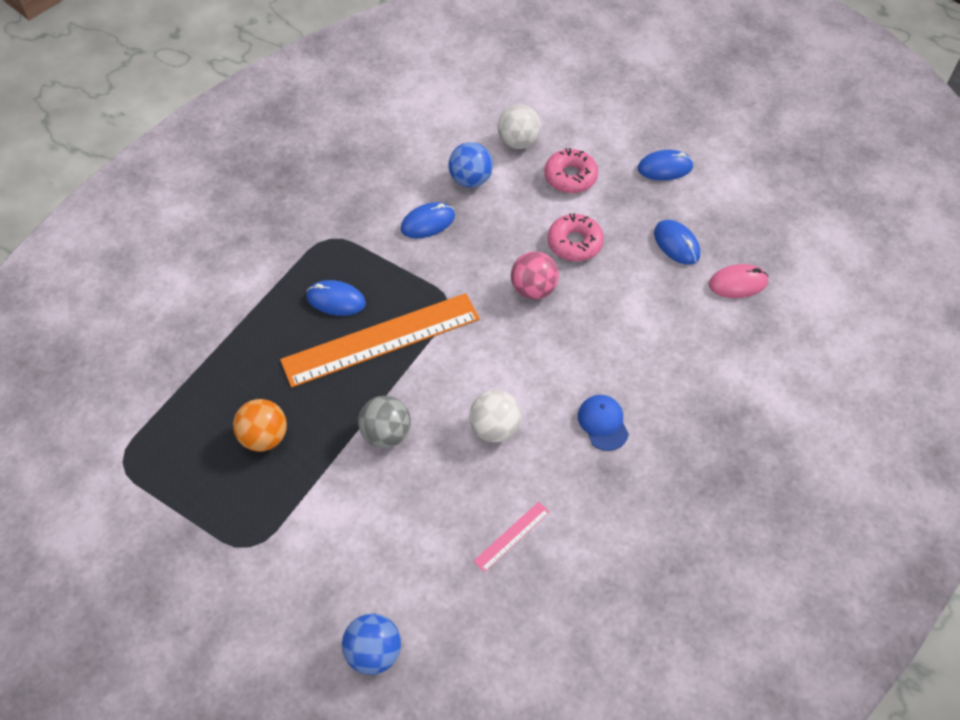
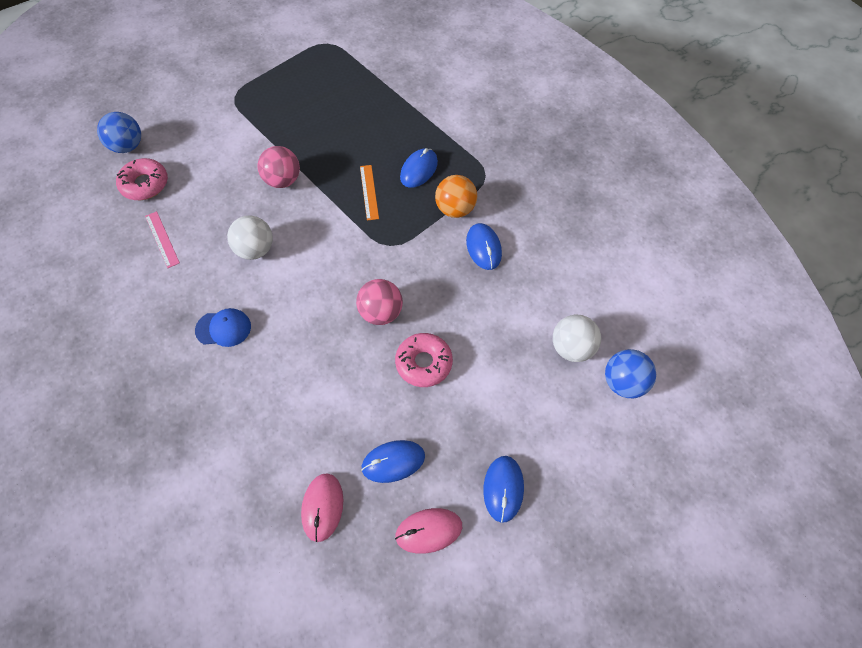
camera: 105 degrees right, 5 degrees up
orange ball [233,399,287,452] -> orange ball moved to [435,175,477,218]
orange ruler [280,293,480,388] -> orange ruler [360,165,379,221], size x0.41
grey ball [358,396,411,448] -> pink ball [258,146,300,188]
blue ball [448,142,493,188] -> blue ball moved to [605,349,656,398]
pink donut [544,148,598,193] -> pink donut moved to [116,158,168,200]
none -> pink mouse [395,508,462,554]

